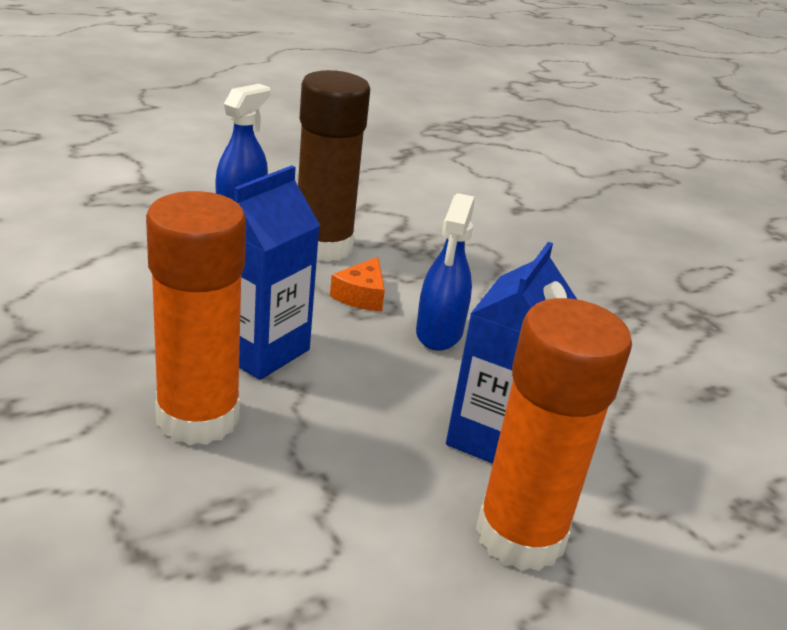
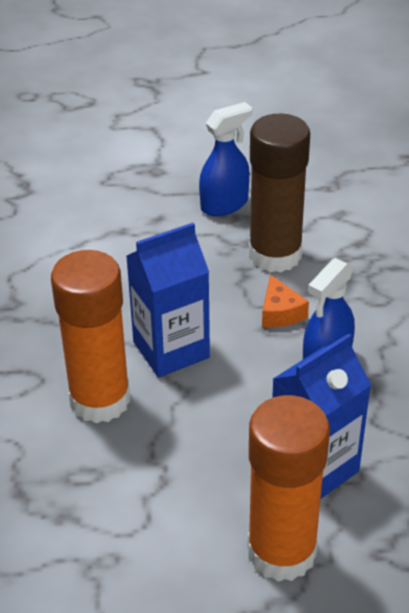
camera: 30 degrees right, 10 degrees up
orange cheese [330,257,385,311] -> orange cheese turned 60 degrees counterclockwise [262,275,309,327]

